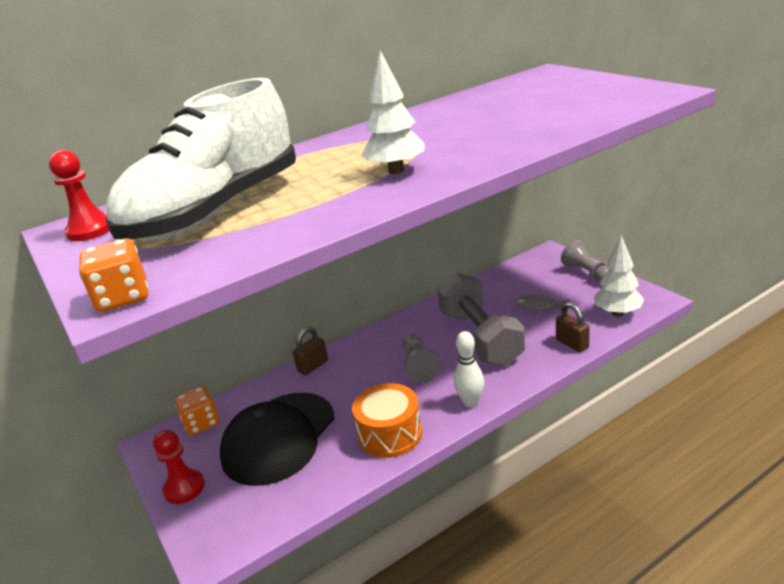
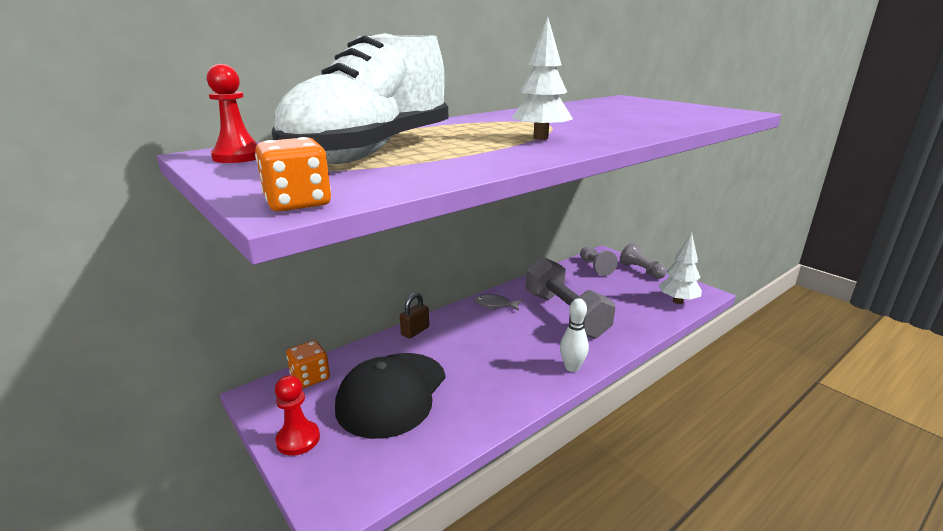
camera: 10 degrees left, 5 degrees down
orange drum [352,383,422,458] -> none
grey pawn [403,334,440,383] -> grey pawn moved to [580,247,618,276]
grey fish [515,295,569,314] -> grey fish moved to [474,294,522,311]
brown padlock [556,302,590,352] -> none

